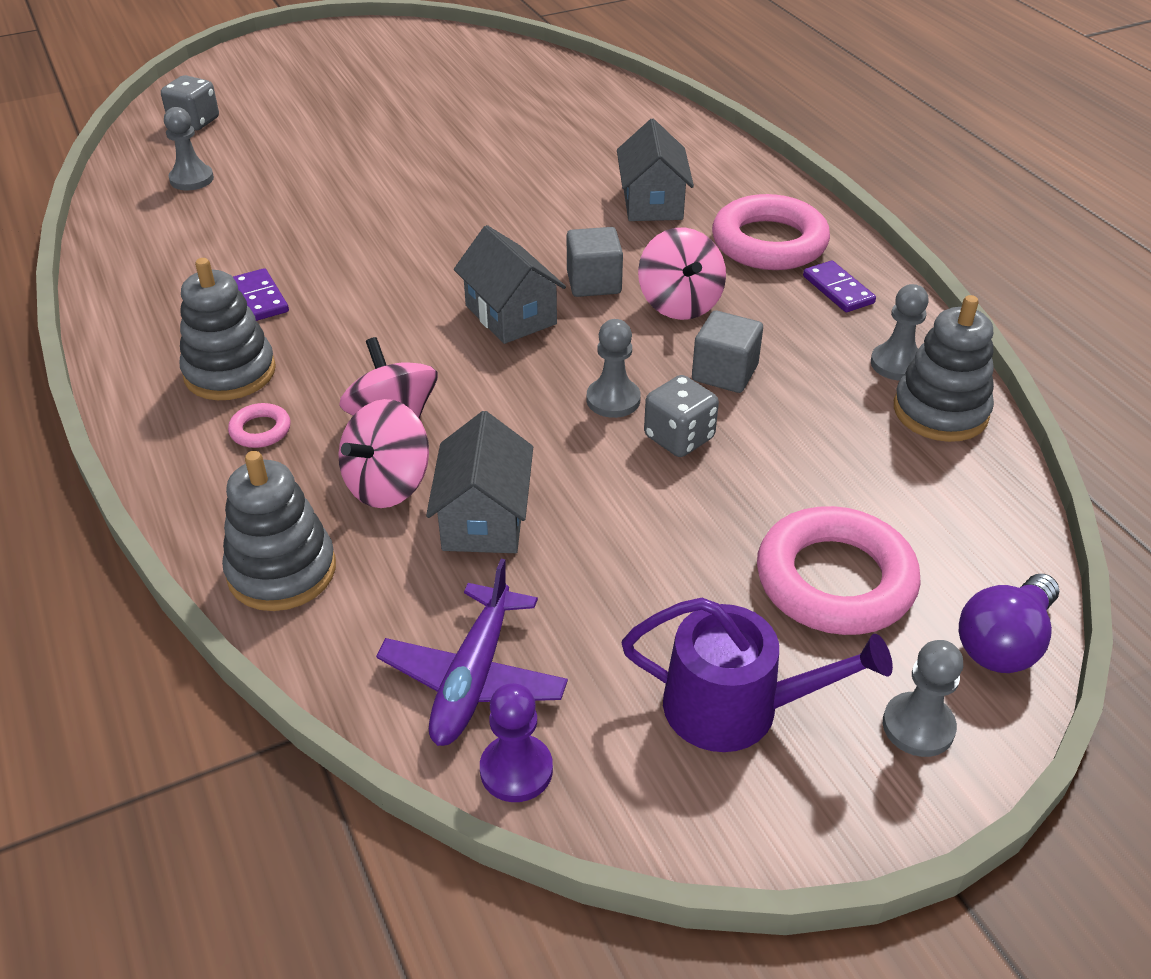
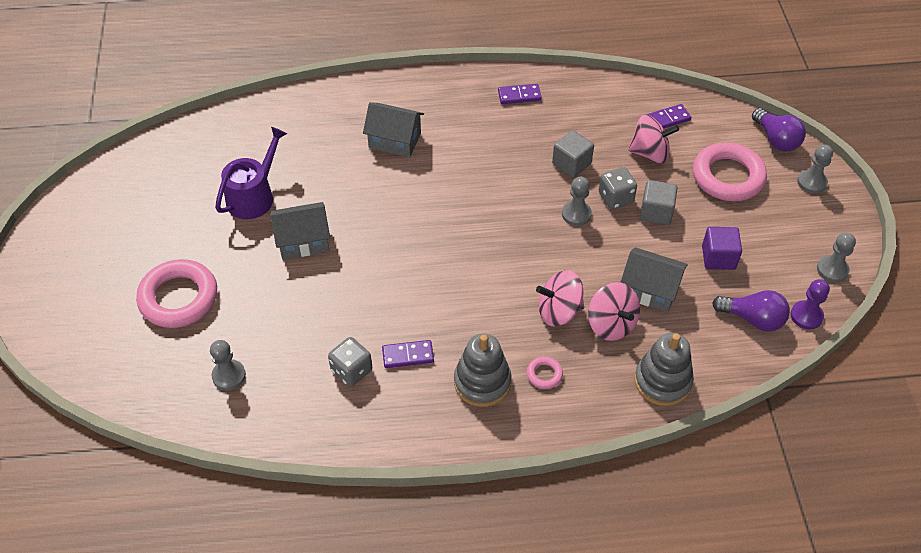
camera: 70 degrees left, 10 degrees up
grey dice [161,75,219,131] -> grey dice moved to [328,337,372,387]
purple plane [376,559,568,746] -> purple light bulb [712,290,790,332]
grey house [454,225,566,344] -> grey house moved to [270,202,330,259]
grey cube [567,227,623,297] -> grey cube moved to [640,180,677,225]
purple watering can [621,598,893,752] -> purple watering can moved to [215,127,287,219]
pink spinning top [638,227,726,320] -> pink spinning top moved to [628,115,679,163]
pink ring [712,194,830,270] -> pink ring moved to [136,259,217,328]
grey pawn [871,284,929,381] -> grey pawn moved to [817,233,856,282]
grey stacking toy [894,295,994,442] -> none
none -> purple domino [646,104,691,128]
none -> purple cube [702,227,742,270]

